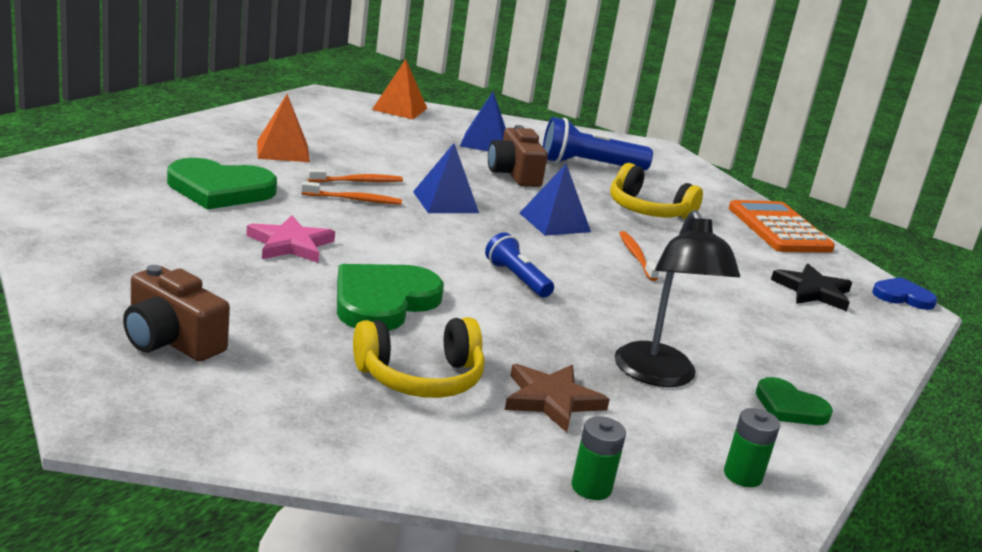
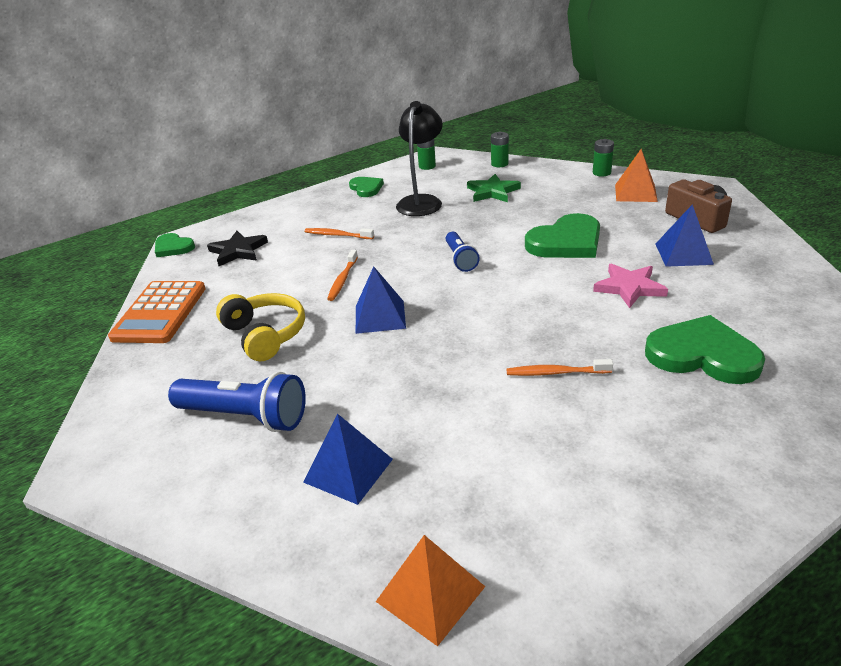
camera: 150 degrees left, 10 degrees up
orange pyramid [257,94,310,162] -> orange pyramid moved to [615,149,658,202]
orange toothbrush [301,181,402,205] -> orange toothbrush moved to [305,228,374,239]
yellow headphones [353,317,485,398] -> none
blue pyramid [413,143,479,213] -> blue pyramid moved to [656,204,714,267]
brown camera [488,125,548,187] -> none
brown star [505,364,610,433] -> green star [467,174,521,202]
blue heart [872,277,937,310] -> green heart [155,233,195,257]
none -> green battery [593,139,614,176]

